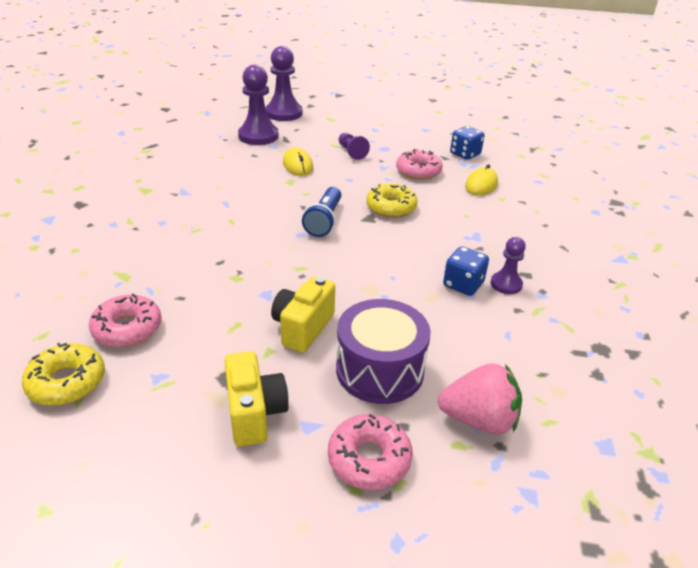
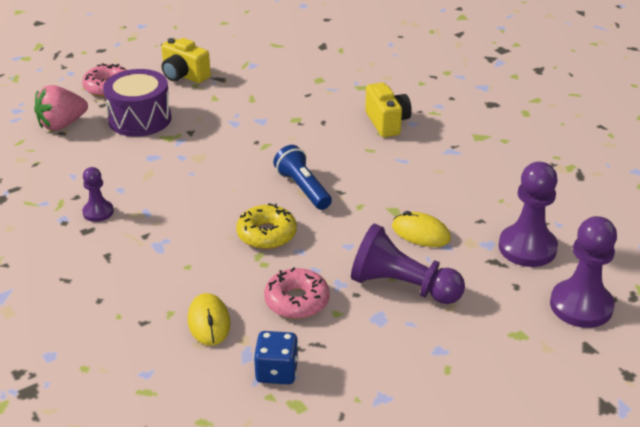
camera: 140 degrees right, 0 degrees up
yellow donut [22,343,105,406] -> none
pink donut [89,293,162,347] -> none
yellow camera [271,276,335,353] -> yellow camera moved to [365,83,412,137]
purple pawn [339,133,370,160] -> purple pawn [351,224,465,304], size x1.81
blue dice [443,246,489,296] -> none

